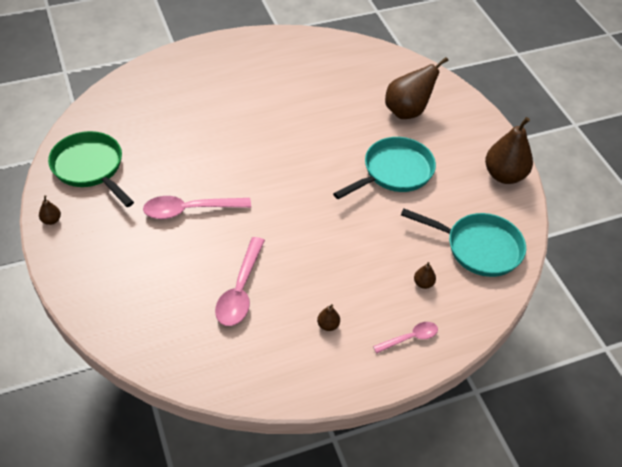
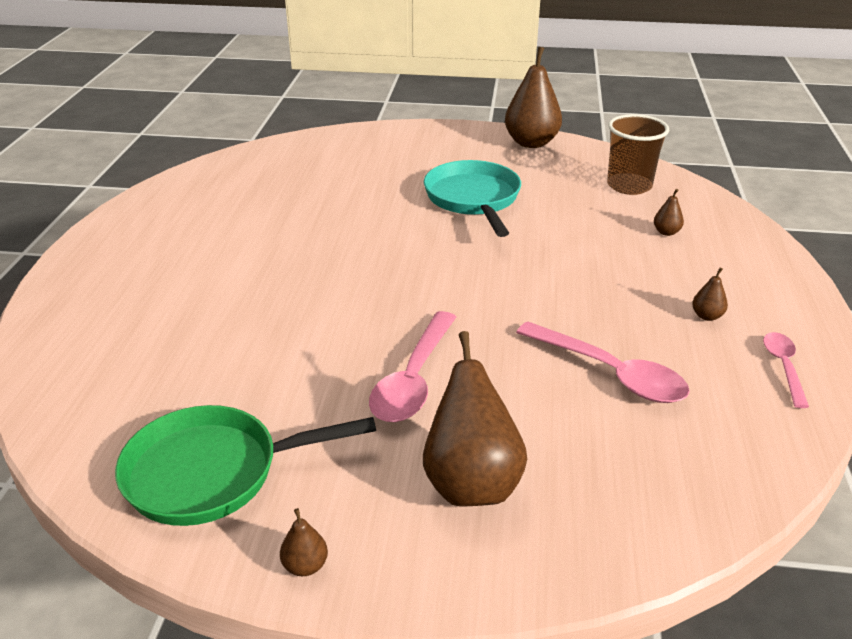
camera: 60 degrees left, 15 degrees down
pink spoon [373,322,438,353] -> pink spoon moved to [763,332,809,408]
brown pear [385,57,448,119] -> brown pear moved to [423,331,527,506]
turquoise pan [401,208,526,277] -> brown cup [607,114,669,195]

